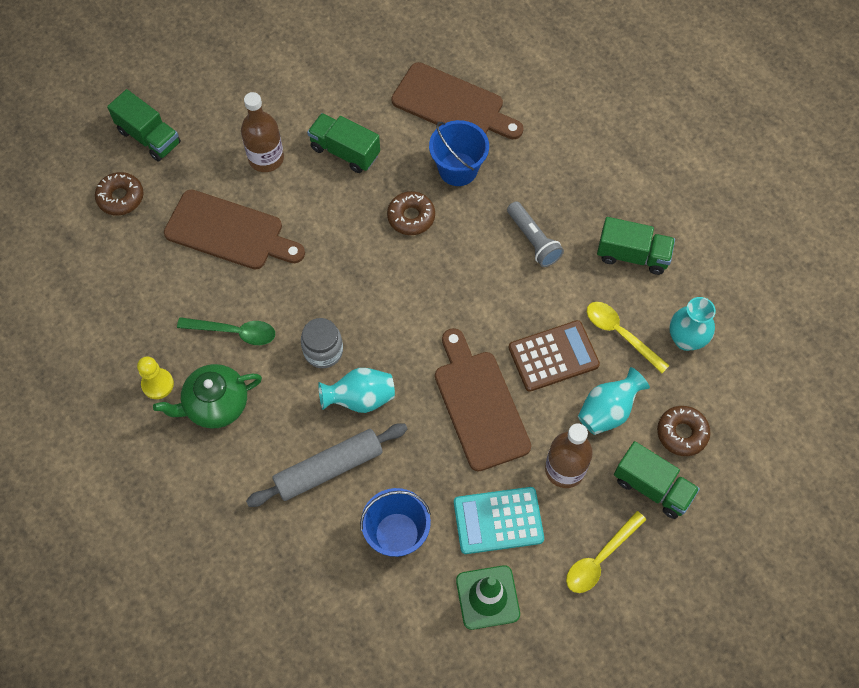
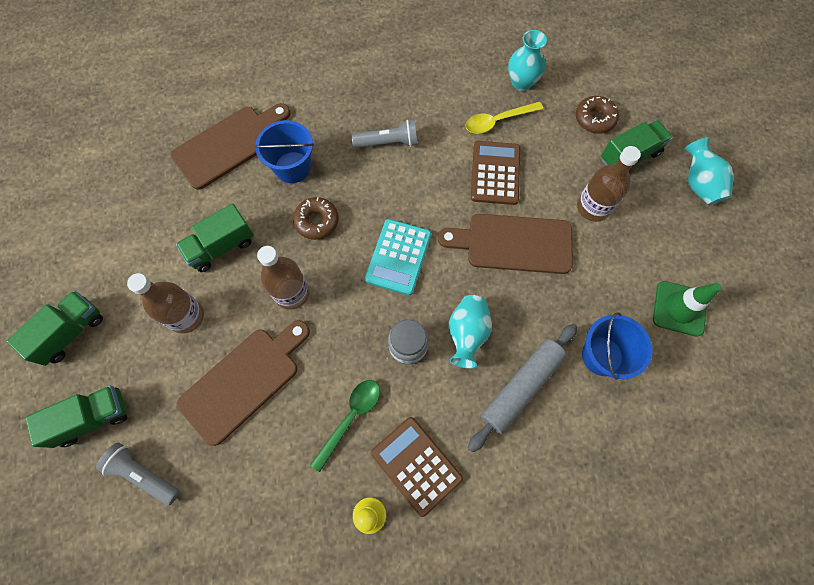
camera: 65 degrees left, 5 degrees up
brown donut [95,172,143,216] -> grey flashlight [96,443,180,505]
green teapot [153,364,262,429] -> brown calculator [371,417,463,517]
grey rolling pin [246,423,407,507] -> grey rolling pin turned 45 degrees clockwise [468,324,577,452]
turquoise calculator [454,487,544,554] -> turquoise calculator moved to [365,219,432,295]
yellow spoon [566,511,646,593] -> none
turquoise vase [578,367,650,435] -> turquoise vase moved to [684,137,733,205]
green truck [597,217,675,275] -> green truck moved to [6,291,103,366]
none -> brown bottle [257,246,310,310]

